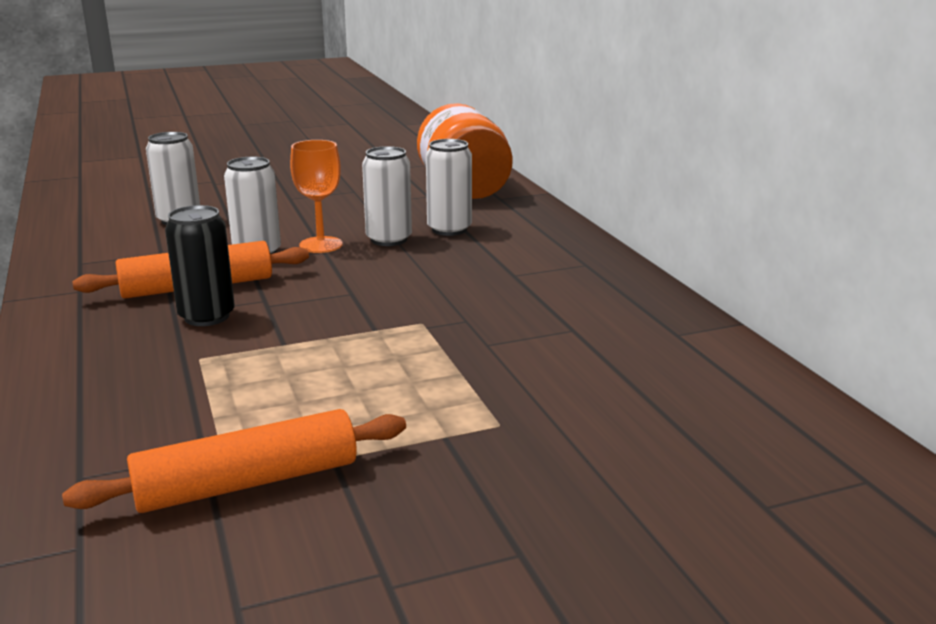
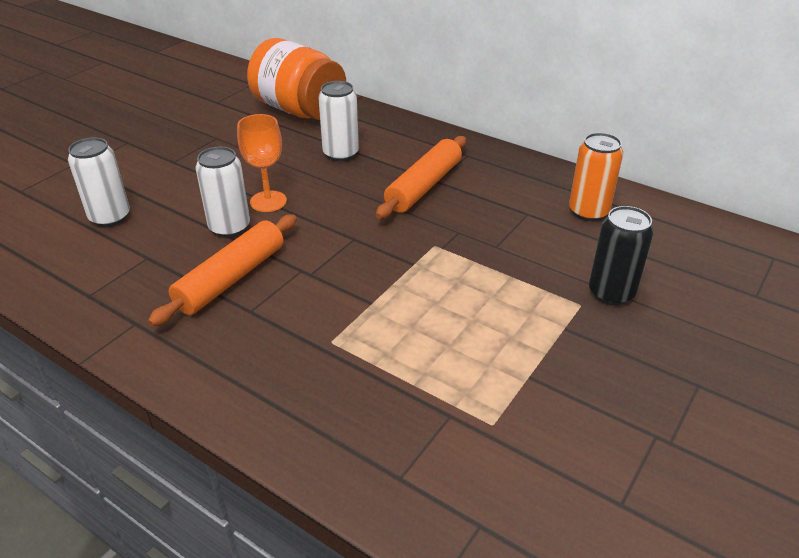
camera: 35 degrees left, 15 degrees up
orange rolling pin [62,409,406,513] -> orange rolling pin moved to [376,136,466,219]
black can [165,205,235,326] -> black can moved to [589,206,654,305]
white can [362,146,412,246] -> none
none -> orange can [569,133,623,221]

